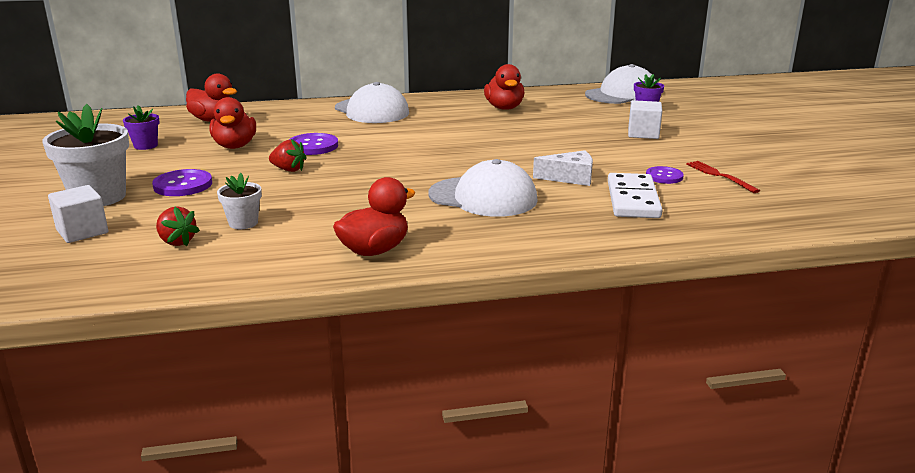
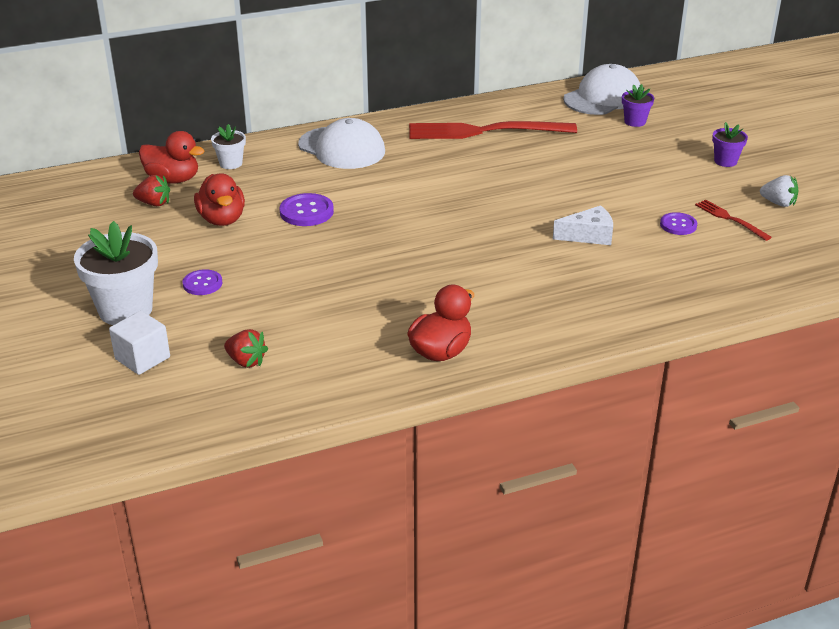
camera: 10 degrees left, 10 degrees up
purple flower pot [123,105,159,150] -> purple flower pot moved to [712,122,748,167]
purple button [152,169,212,196] -> purple button [183,269,222,295], size x0.66
white flower pot [217,173,262,229] -> white flower pot moved to [211,124,246,169]
red strawberry [269,139,307,172] -> red strawberry moved to [133,175,170,206]
white cap [428,159,538,217] -> none
red duck [484,64,524,110] -> red fork [409,121,577,139]
white domino [608,173,662,218] -> none
white cube [628,100,662,139] -> none
none -> white strawberry [760,175,798,207]

